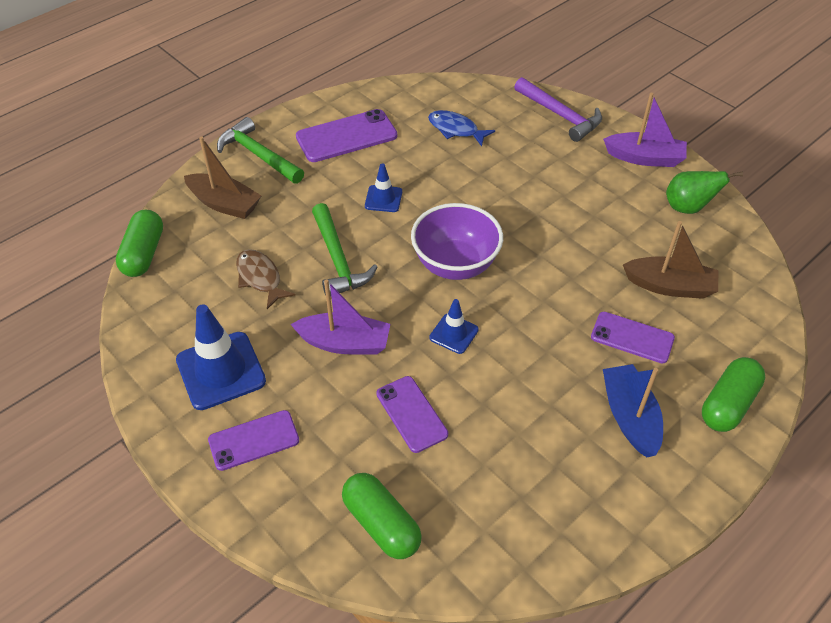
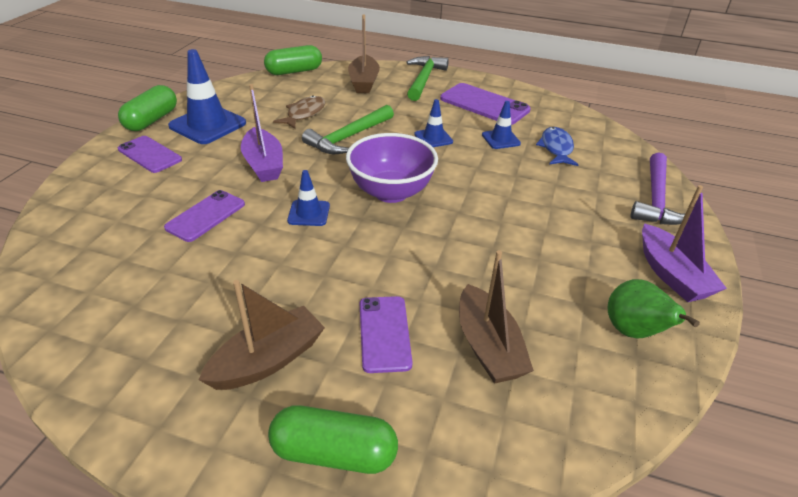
camera: 60 degrees right, 10 degrees down
green capsule [342,473,422,559] -> green capsule moved to [118,85,177,131]
blue boat [603,364,663,457] -> brown boat [199,280,325,390]
none -> blue traffic cone [482,101,521,149]

